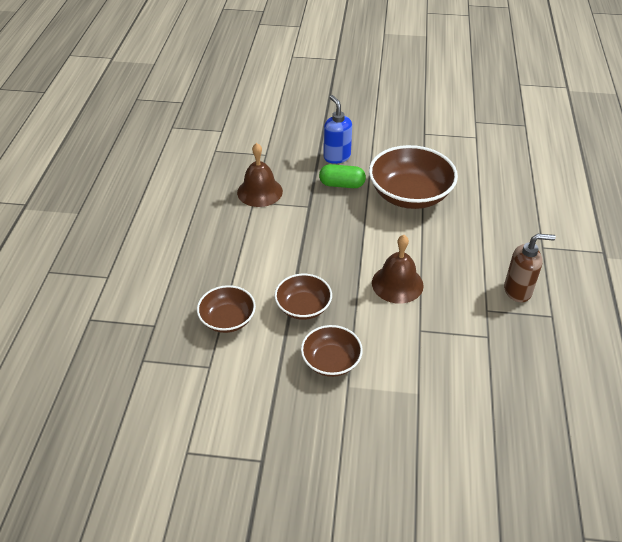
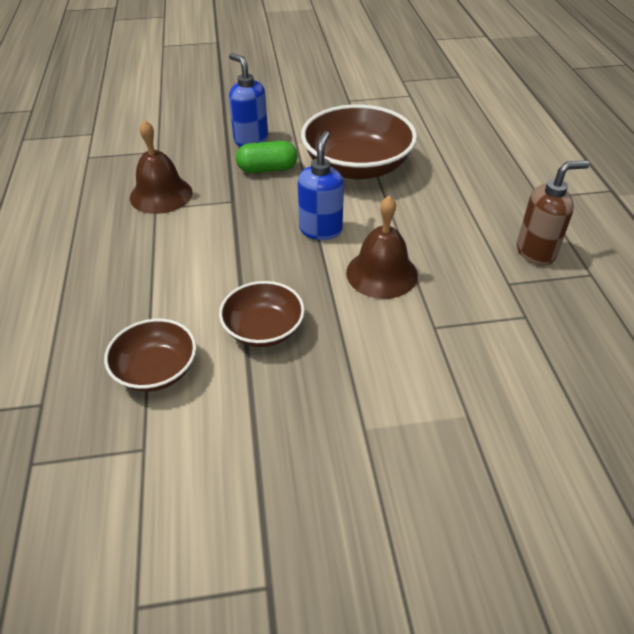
camera: 15 degrees left, 0 degrees up
brown bowl [301,325,363,377] -> none
none -> blue soap dispenser [298,131,344,240]

